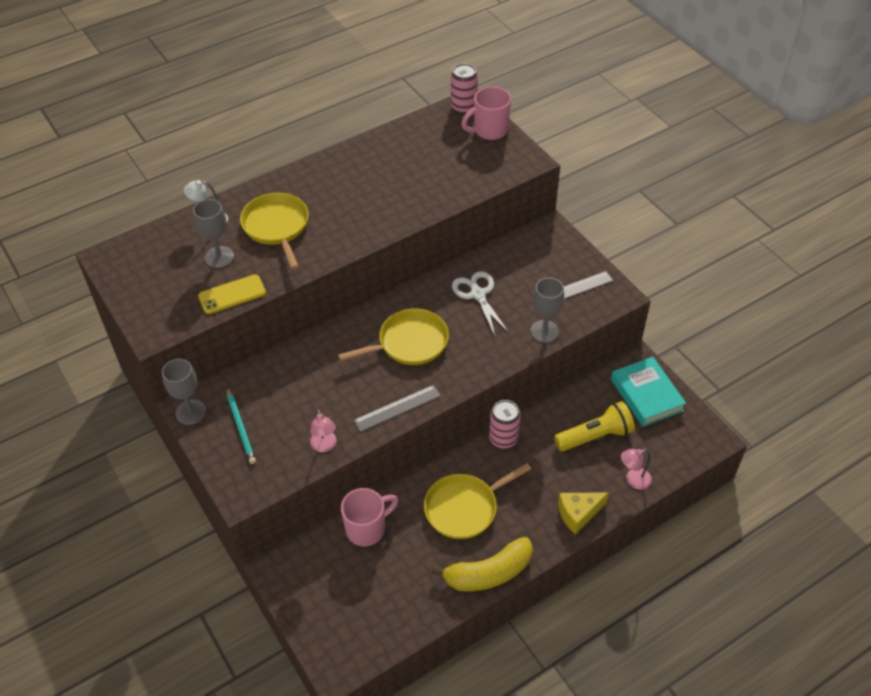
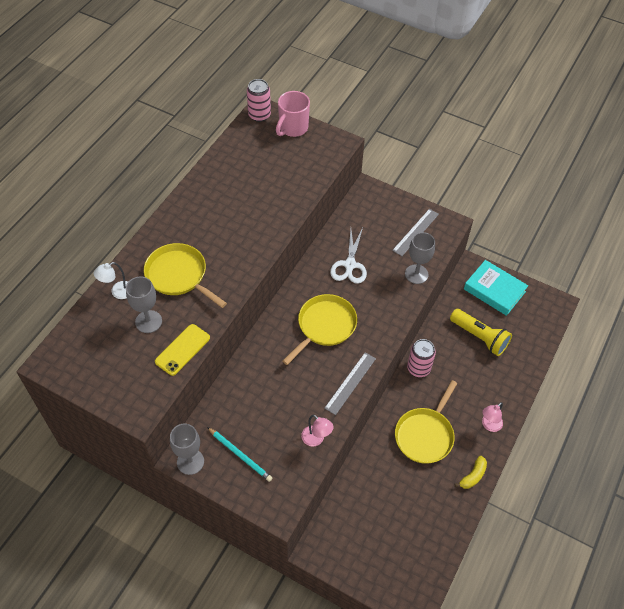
camera: 30 degrees left, 5 degrees up
pink mug [341,488,399,547] -> none
yellow banana [432,537,533,591] -> yellow banana [454,456,487,489], size x0.52
white scissors [452,271,509,336] -> white scissors turned 120 degrees counterclockwise [330,228,367,284]
yellow flashlight [554,401,635,451] -> yellow flashlight turned 90 degrees clockwise [450,309,512,356]
yellow cheese [558,492,609,535] -> none
pink lamp [621,449,652,490] -> pink lamp moved to [482,402,503,432]

